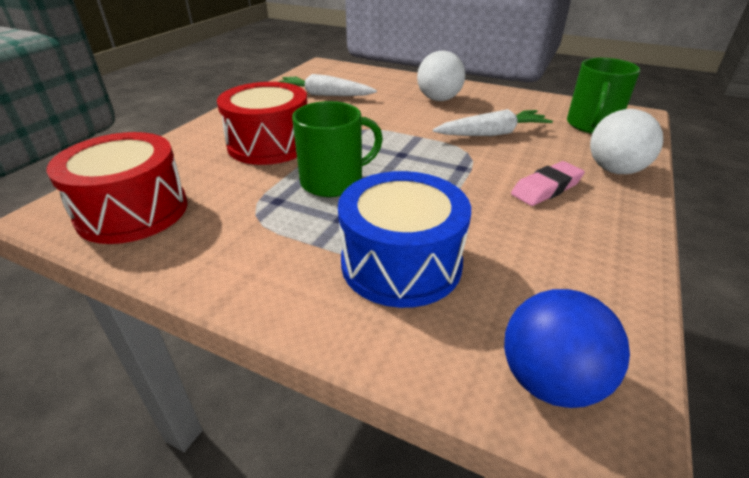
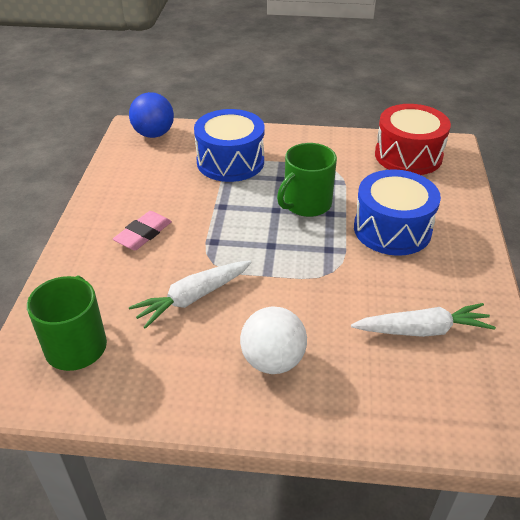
camera: 160 degrees right, 5 degrees up
red drum [217,82,307,165] -> blue drum [354,169,441,256]
white ball [590,109,663,174] -> none

